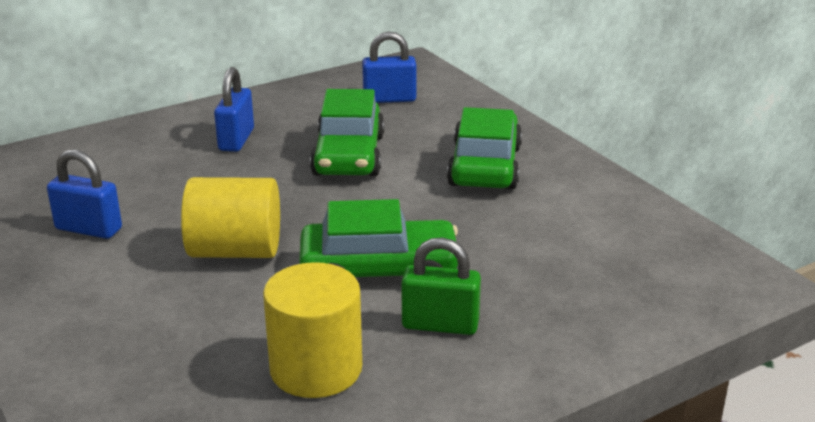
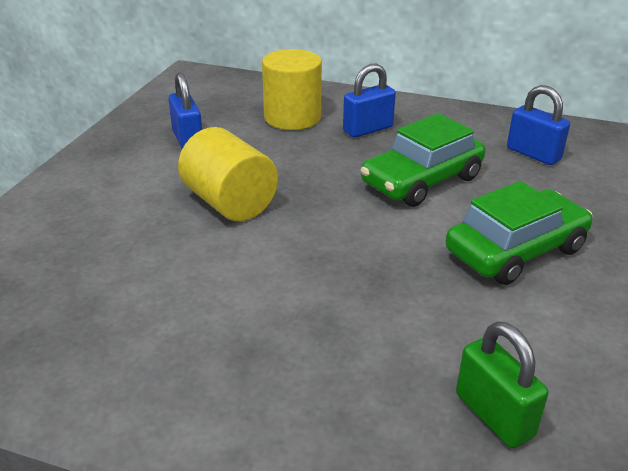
camera: 50 degrees right, 5 degrees up
yellow cylinder [263,262,362,398] -> yellow cylinder moved to [262,49,322,130]
green car [299,199,458,277] -> none
green padlock [402,237,481,335] -> green padlock moved to [456,321,548,448]

